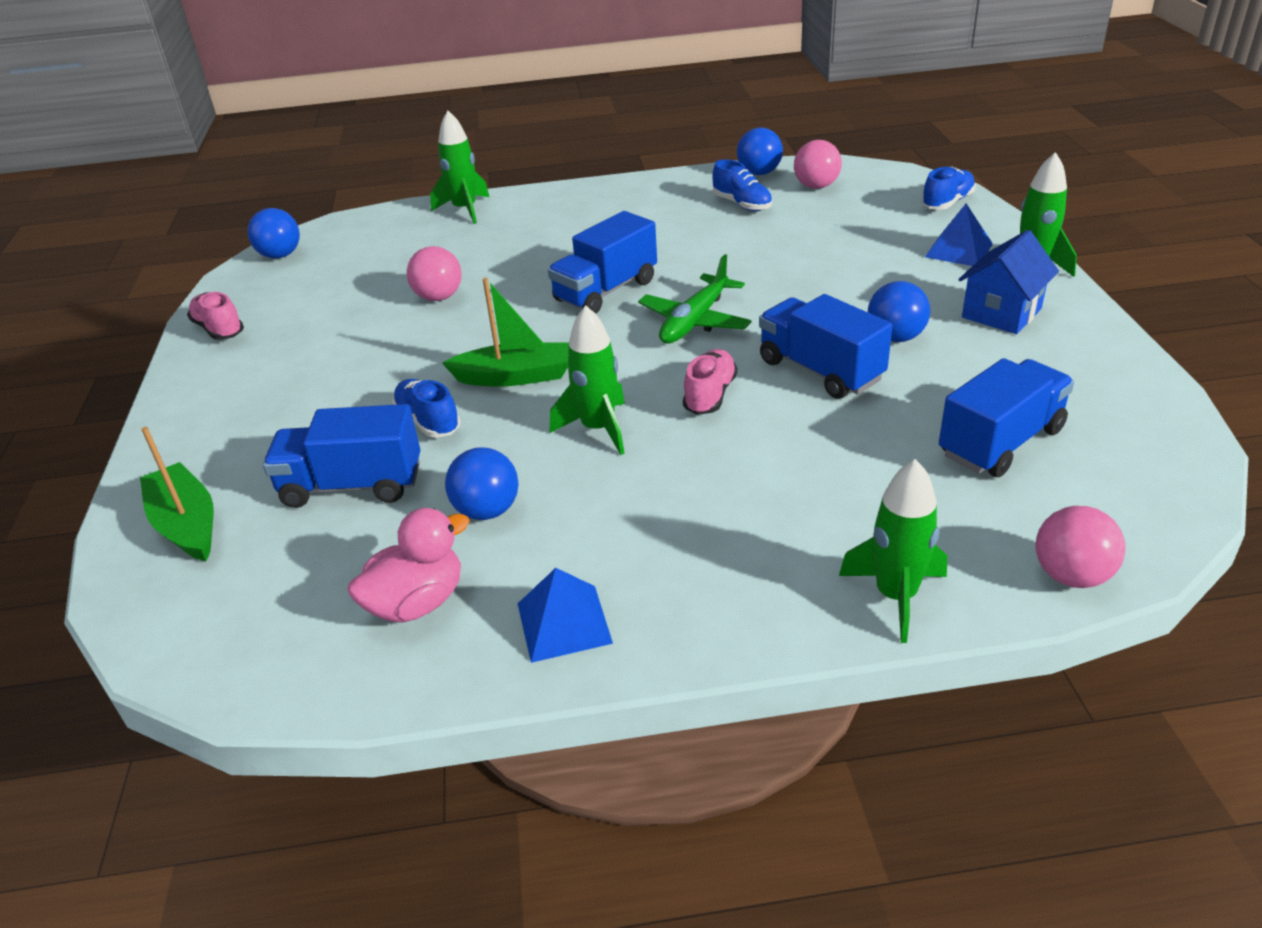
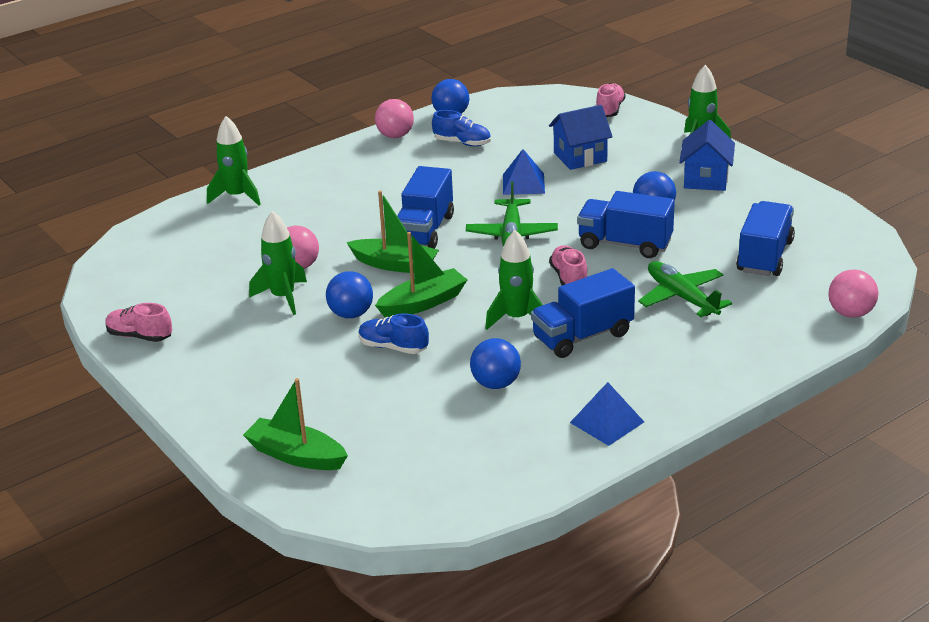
camera: 30 degrees left, 5 degrees down
blue ball [248,208,300,259] -> blue ball moved to [326,271,373,318]
blue truck [263,404,420,508] -> blue truck moved to [531,268,635,358]
pink duck [348,508,470,623] -> none
pink ball [794,140,842,189] -> pink ball moved to [375,99,414,138]
green rocket [839,459,947,643] -> green rocket moved to [249,211,307,315]
blue shoe [921,167,976,210] -> pink shoe [596,83,626,117]
blue pyramid [925,204,993,266] -> blue pyramid moved to [503,149,545,195]
none -> green boat [346,191,439,273]
none -> blue house [549,105,613,170]
none -> green plane [638,261,732,317]

